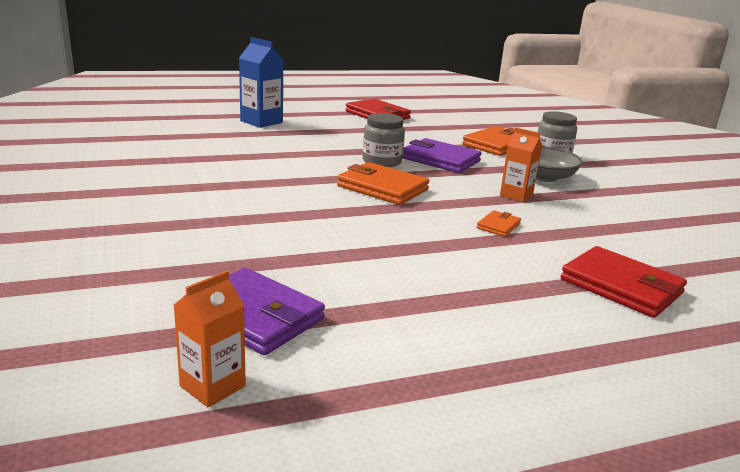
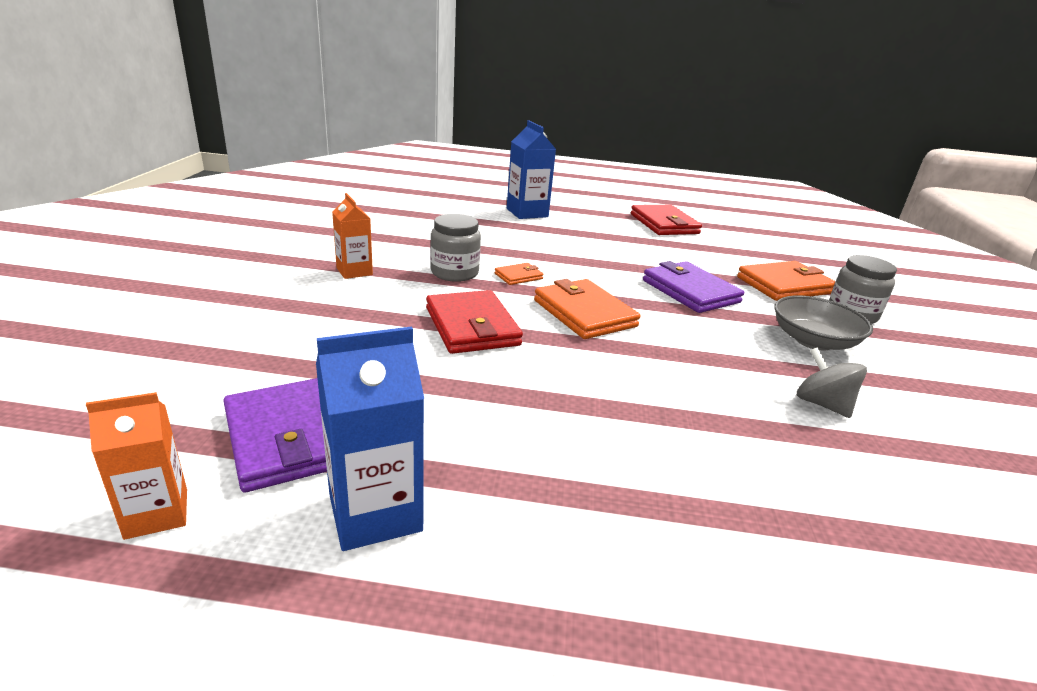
camera: 25 degrees right, 5 degrees up
grey jar [363,113,405,167] -> grey jar moved to [430,214,481,282]
orange wallet [477,210,521,237] -> orange wallet moved to [495,263,544,285]
orange carton [500,128,542,202] -> orange carton moved to [332,193,373,279]
red wallet [561,246,687,318] -> red wallet moved to [426,290,523,354]
none -> blue carton [316,327,424,551]
none -> grey spinning top [797,347,867,418]

